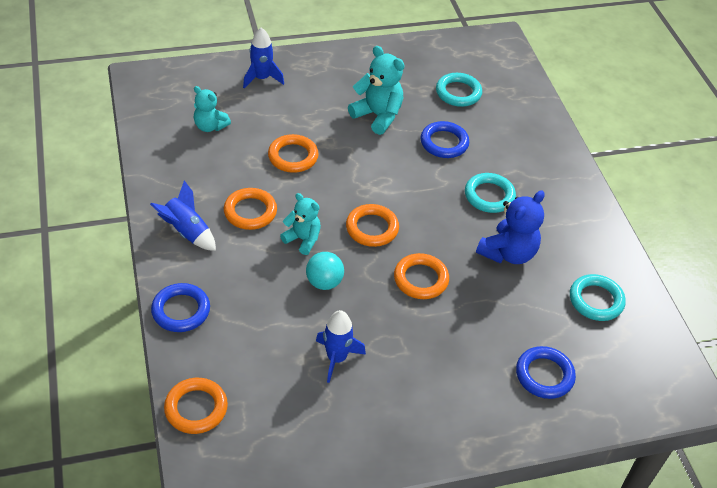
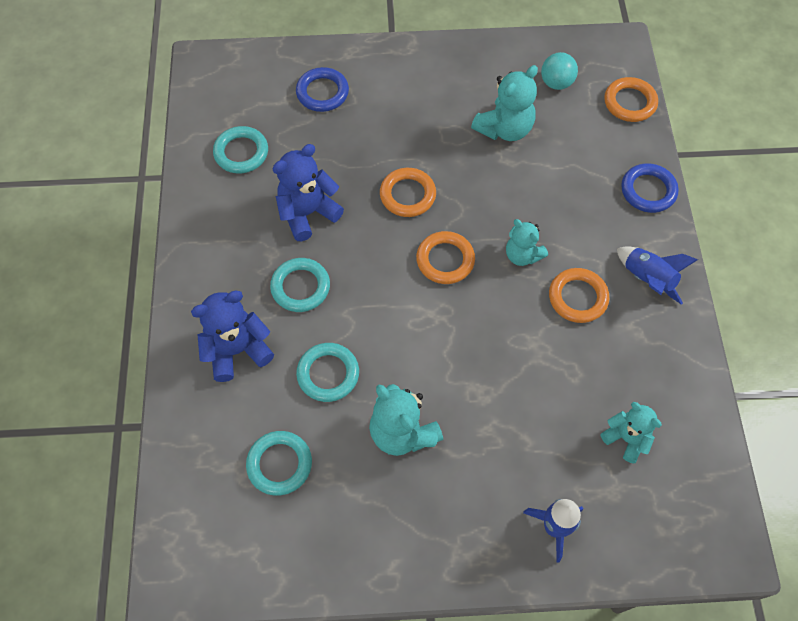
camera: 165 degrees left, 15 degrees up
orange ring [268,134,319,173] -> none
turquoise ball [306,252,344,290] -> turquoise ball moved to [541,52,578,90]
blue rocket [316,310,366,383] -> turquoise teddy bear [471,65,538,141]
blue ring [421,121,469,158] -> turquoise ring [296,343,359,402]
none -> blue teddy bear [191,291,274,382]

